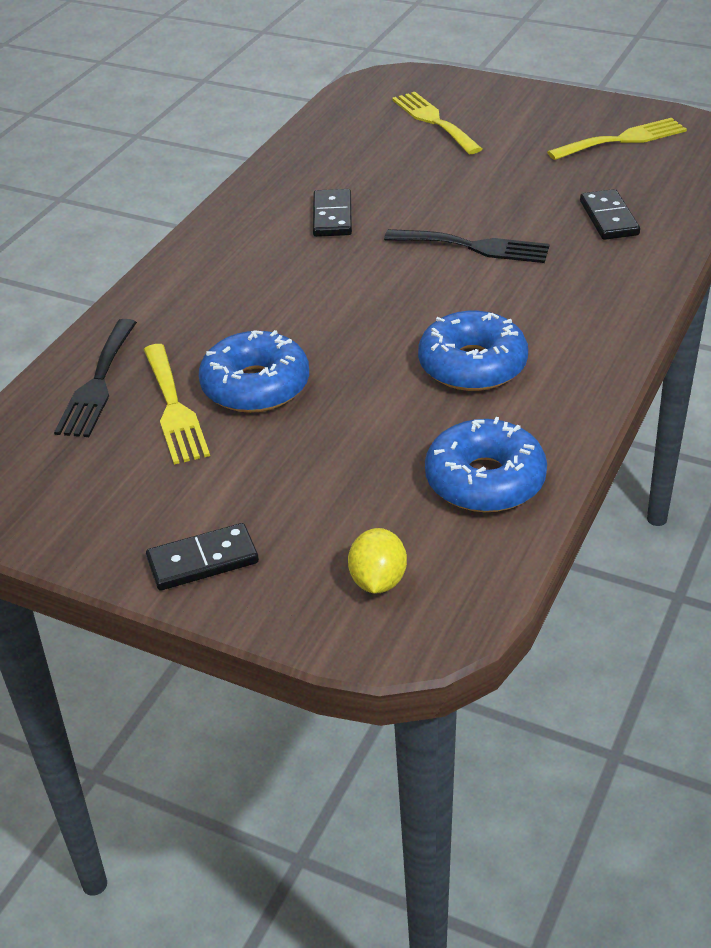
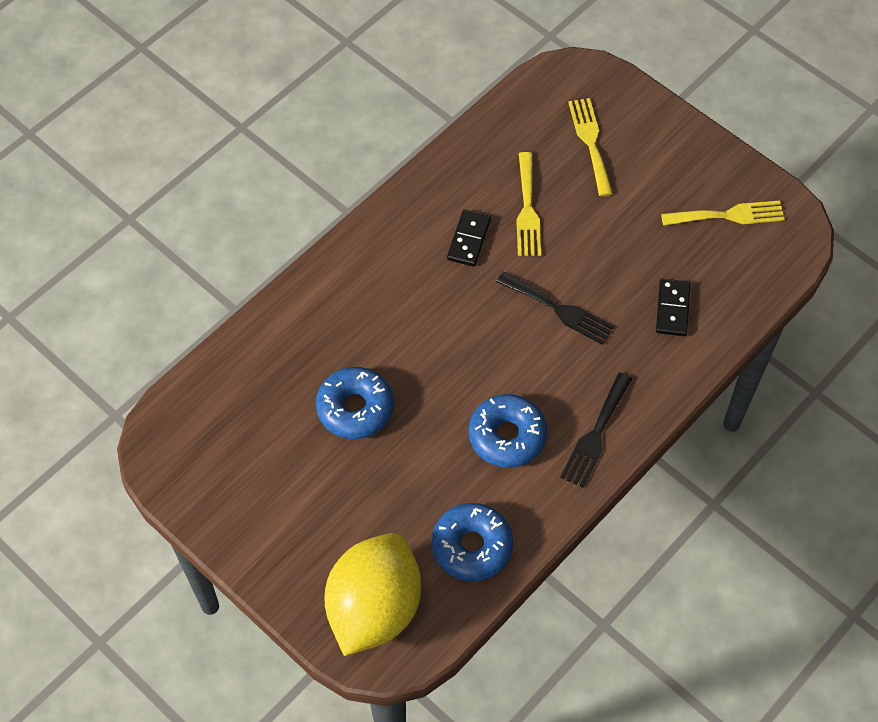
camera: 15 degrees right, 20 degrees up
black fork [54,319,137,437] -> black fork moved to [560,373,632,488]
yellow fork [143,344,210,465] -> yellow fork moved to [516,152,541,256]
black domino [146,523,259,591] -> none
yellow lemon [348,528,407,594] -> yellow lemon [324,533,421,656], size x2.48

